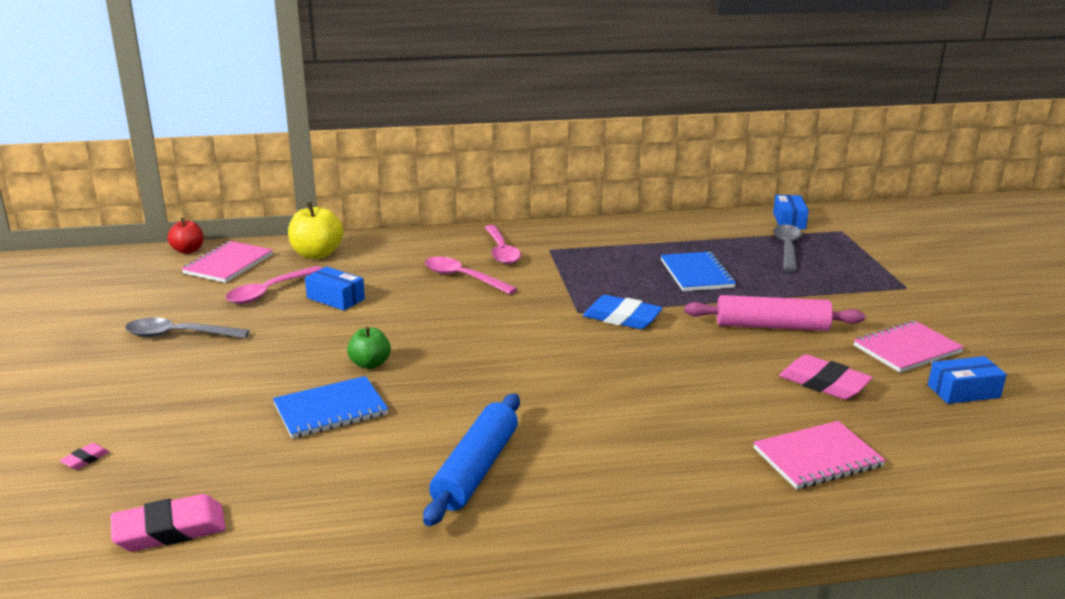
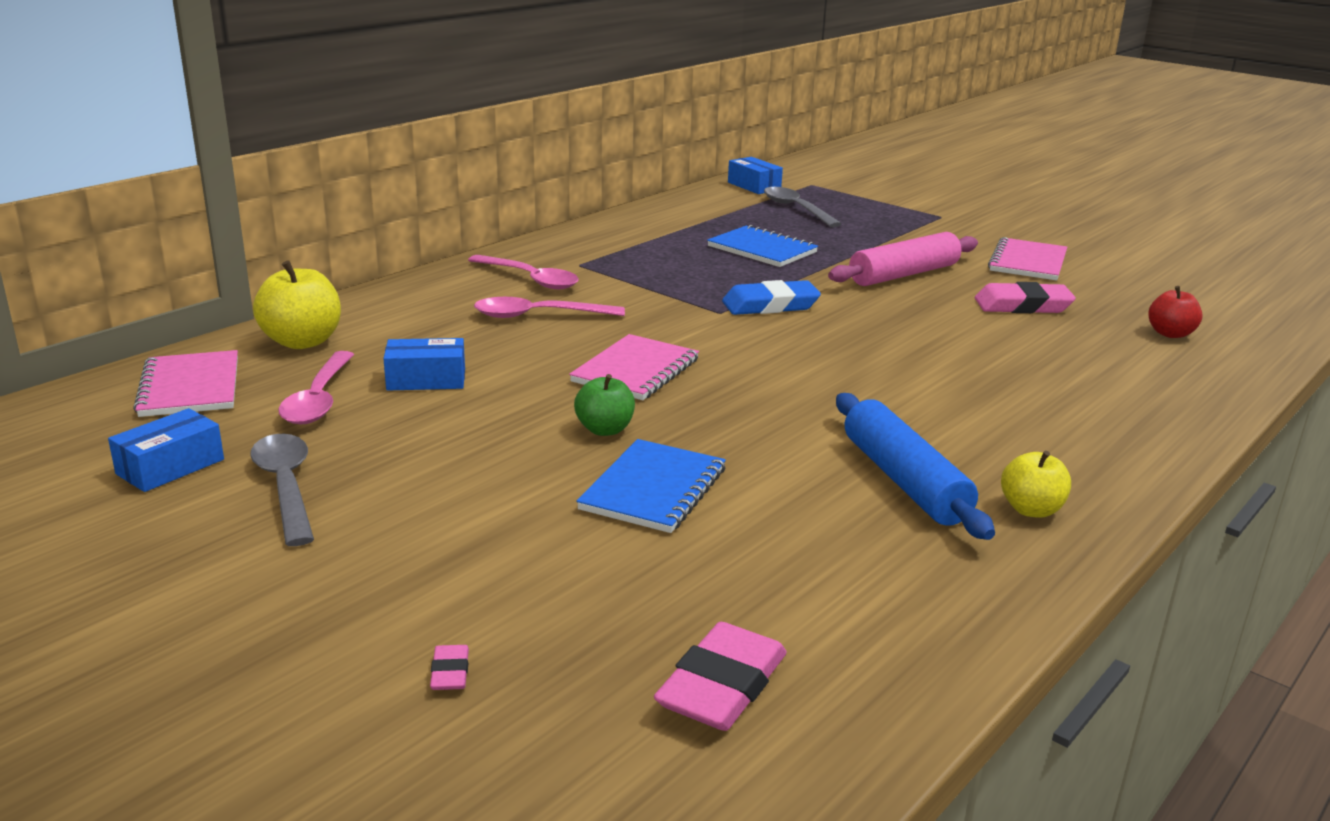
camera: 40 degrees left, 0 degrees up
grey spoon [125,317,250,338] -> grey spoon turned 105 degrees clockwise [250,434,314,546]
red apple [168,218,204,254] -> red apple moved to [1148,286,1203,338]
pink notebook [753,421,886,489] -> pink notebook moved to [569,334,699,400]
blue box [928,356,1007,404] -> blue box moved to [108,408,224,492]
none -> yellow apple [1001,451,1071,518]

